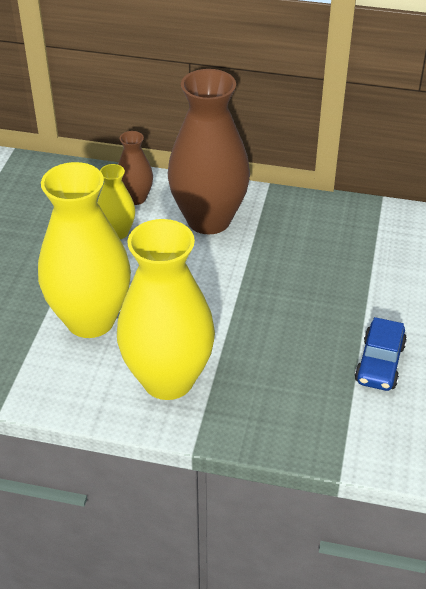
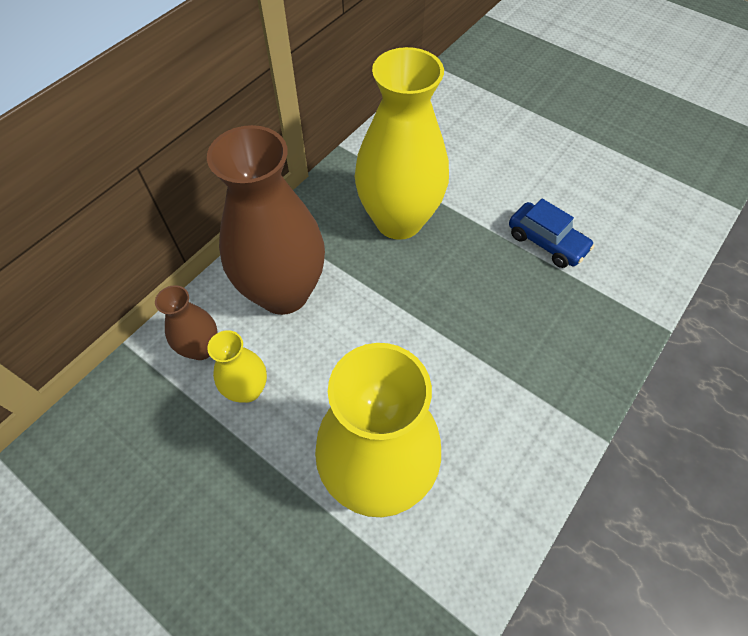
camera: 65 degrees left, 15 degrees up
yellow vase [117,219,215,400] -> yellow vase moved to [355,47,449,240]

